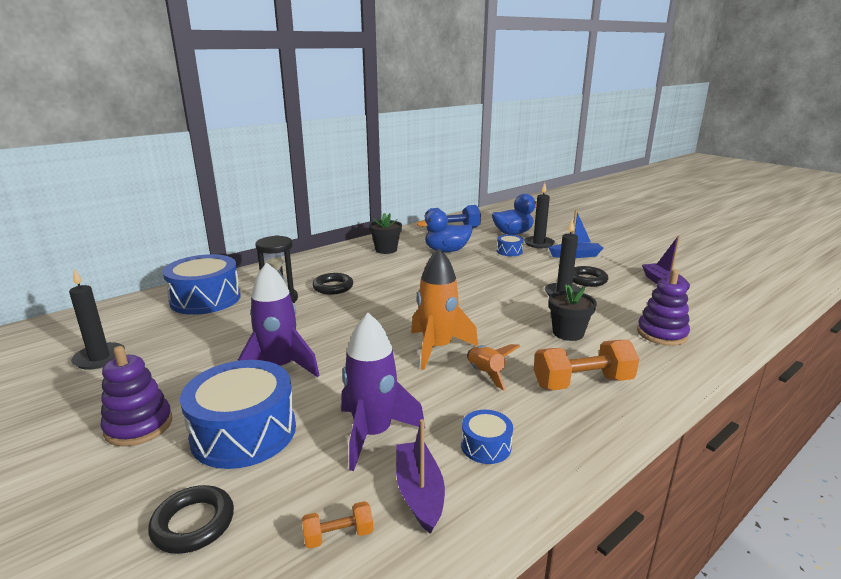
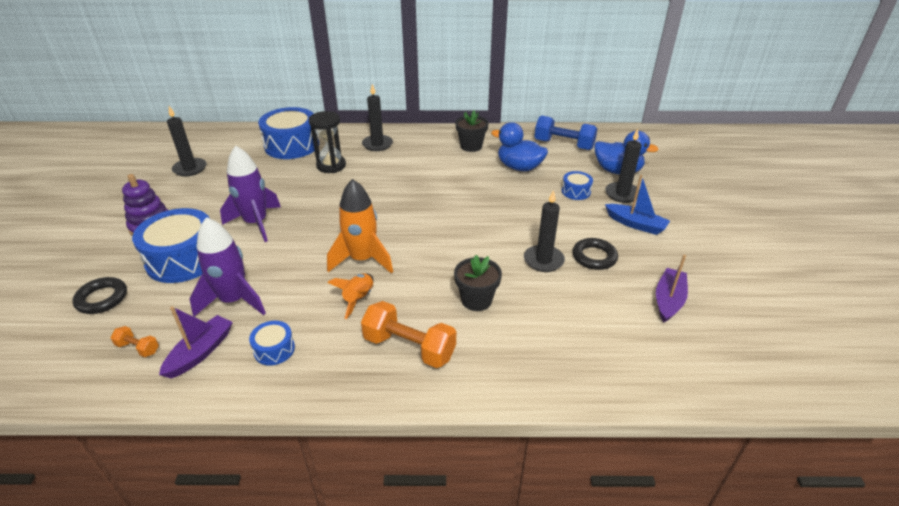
camera: 40 degrees right, 15 degrees up
black ring [312,273,353,295] -> none
purple stacking toy [637,269,690,346] -> none
none -> black candle [362,84,393,151]

